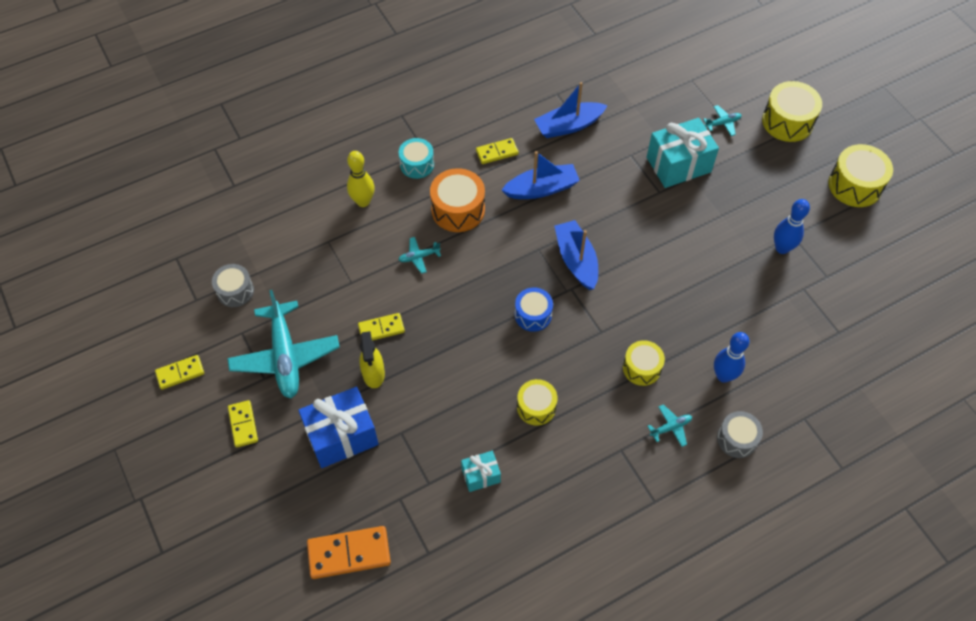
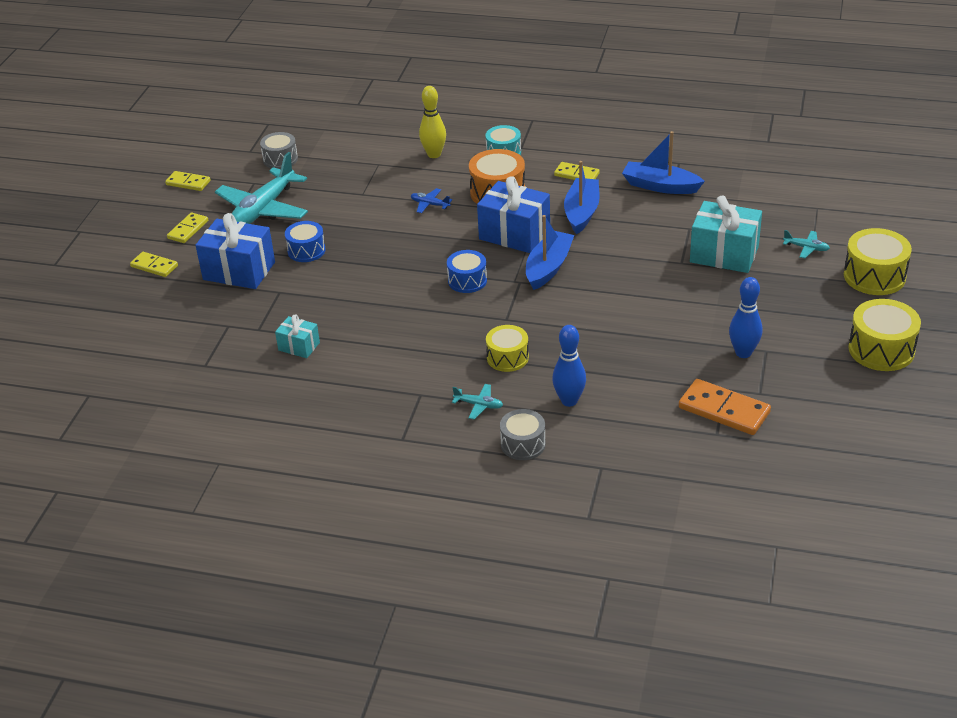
camera: 45 degrees right, 20 degrees down
orange domino [307,526,391,579] -> orange domino moved to [679,379,771,435]
yellow domino [358,313,405,341] -> yellow domino moved to [130,252,178,277]
yellow spray bottle [359,331,385,388] -> blue drum [285,221,326,262]
turquoise plane [398,237,441,274] -> blue plane [411,188,452,213]
blue boat [501,151,580,199] -> blue boat turned 105 degrees counterclockwise [564,161,600,234]
yellow drum [517,379,557,426] -> none
none -> blue gift [477,176,550,253]

